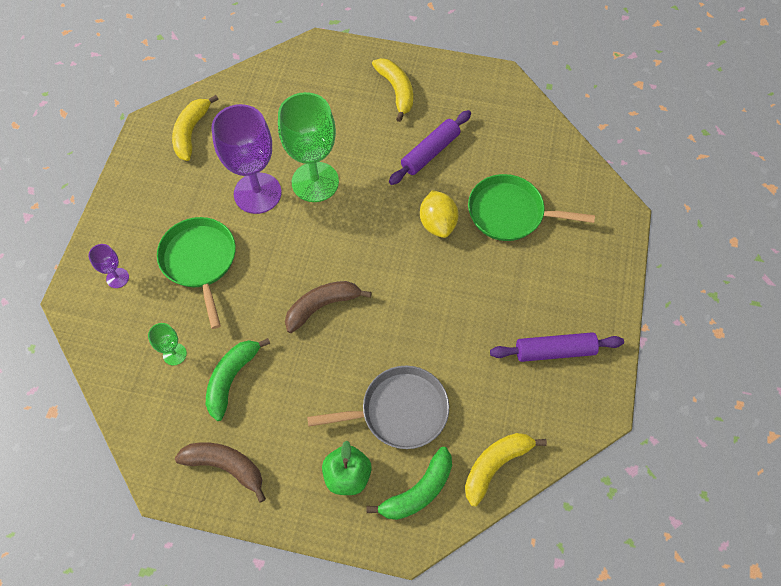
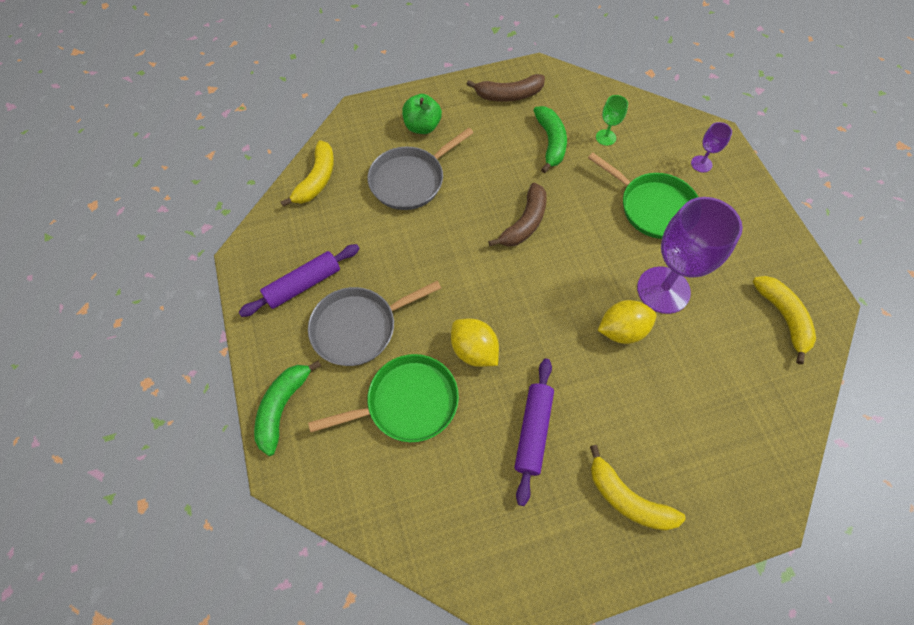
camera: 150 degrees right, 0 degrees up
green goblet [278,92,339,202] -> yellow lemon [598,300,656,344]
green banana [367,447,452,520] -> green banana moved to [254,361,321,456]
none -> grey pan [308,280,441,366]

